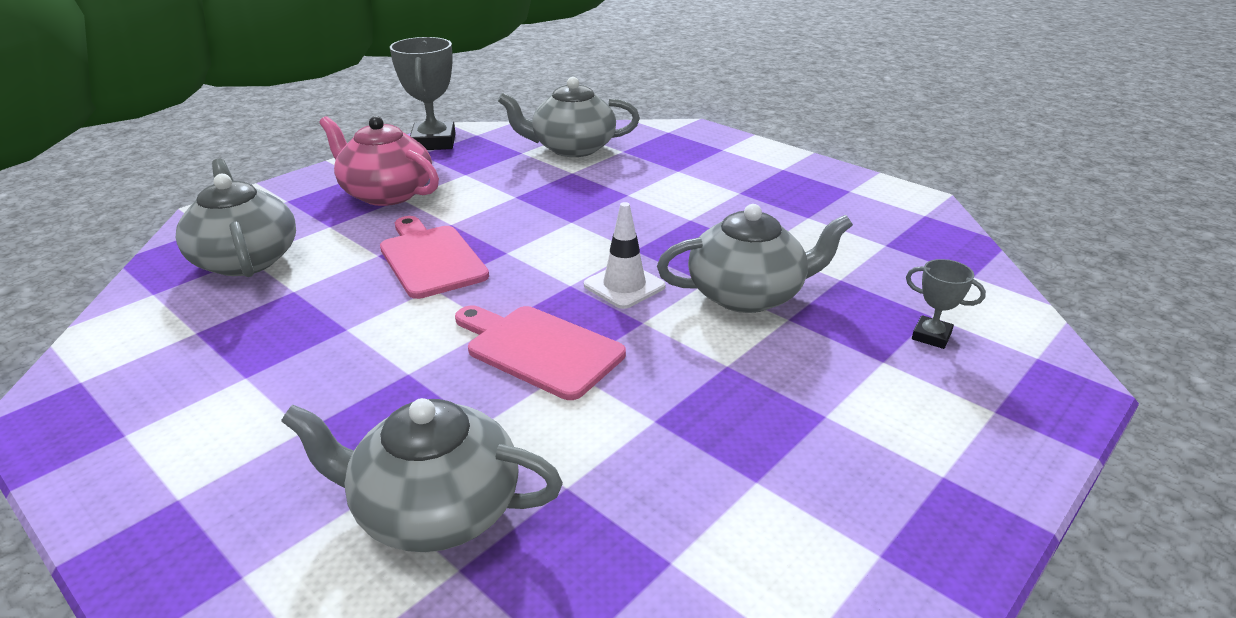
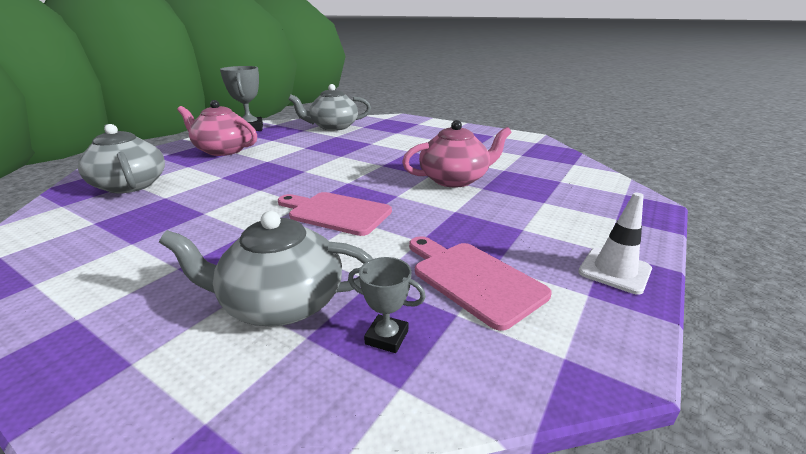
camera: 10 degrees left, 5 degrees down
pink cutting board [380,216,489,299] -> pink cutting board moved to [409,236,551,331]
white traffic cone [584,202,666,309] -> white traffic cone moved to [578,193,652,295]
grey teapot [657,204,853,313] -> pink teapot [402,120,512,187]
grey trophy [906,259,986,349] -> grey trophy moved to [348,257,426,353]

